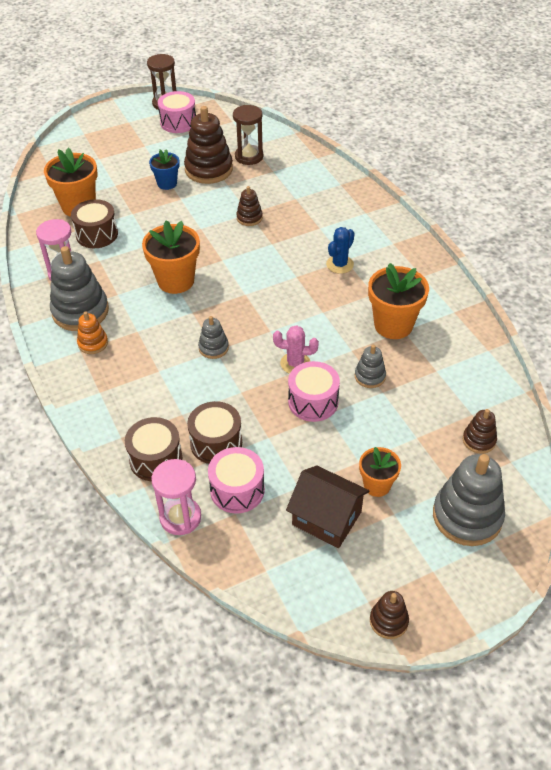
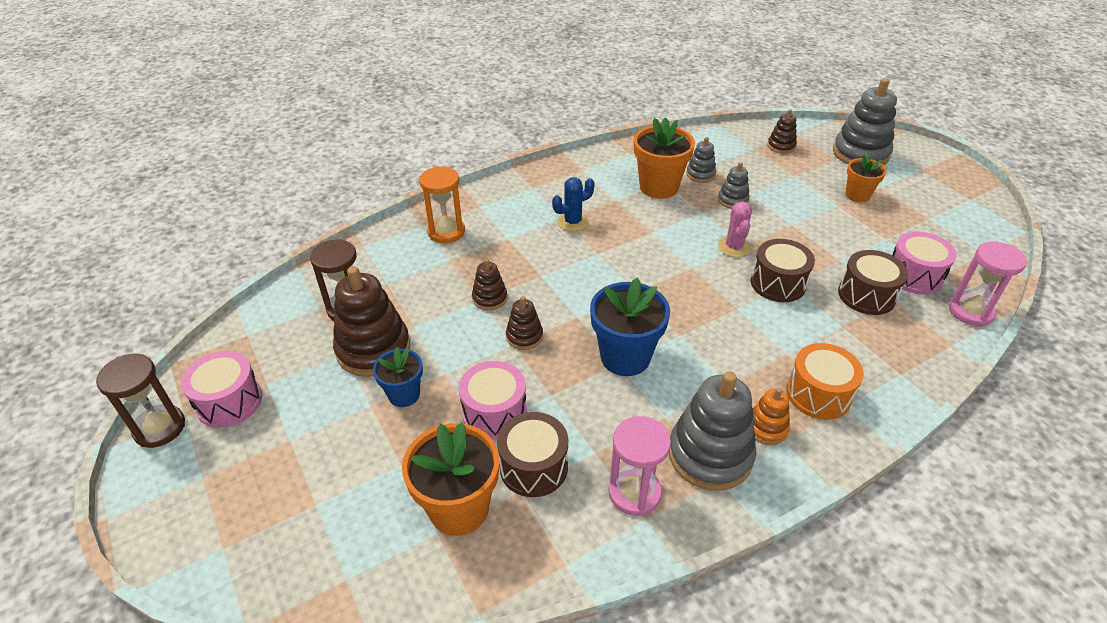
camera: 95 degrees left, 5 degrees down
brown drum [125,417,183,481] -> brown drum moved to [751,239,815,302]
orange flower pot [142,221,200,294] -> blue flower pot [590,278,670,376]
grey stacking toy [198,316,229,359] -> grey stacking toy moved to [686,137,716,183]
brown house [286,465,370,548] -> none
pink drum [288,361,340,422] -> pink drum moved to [459,361,527,440]
blue cactus [326,227,355,274] -> blue cactus turned 60 degrees counterclockwise [552,177,595,232]
brown stacking toy [370,591,409,639] -> brown stacking toy moved to [506,296,543,350]
none -> orange hourglass [419,166,465,243]
none -> orange drum [786,343,864,420]

